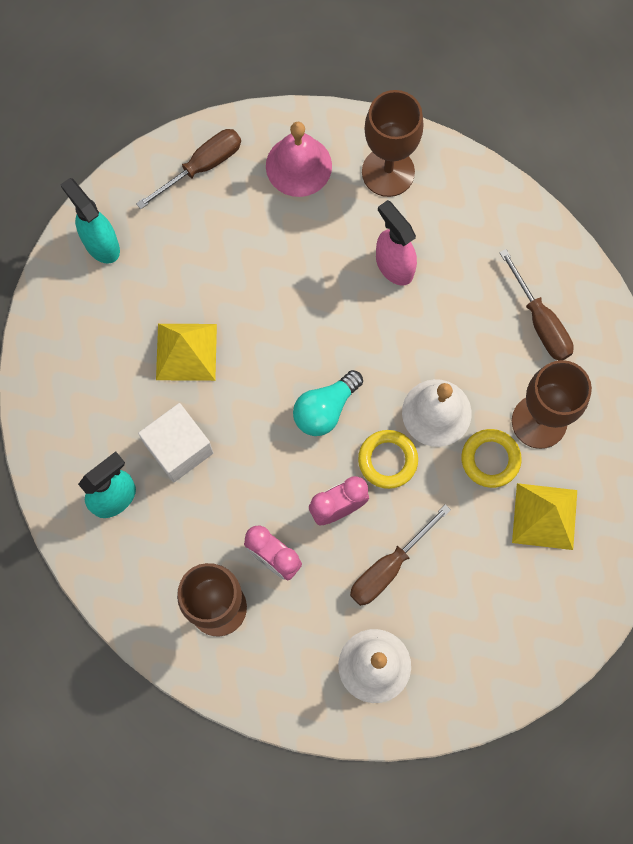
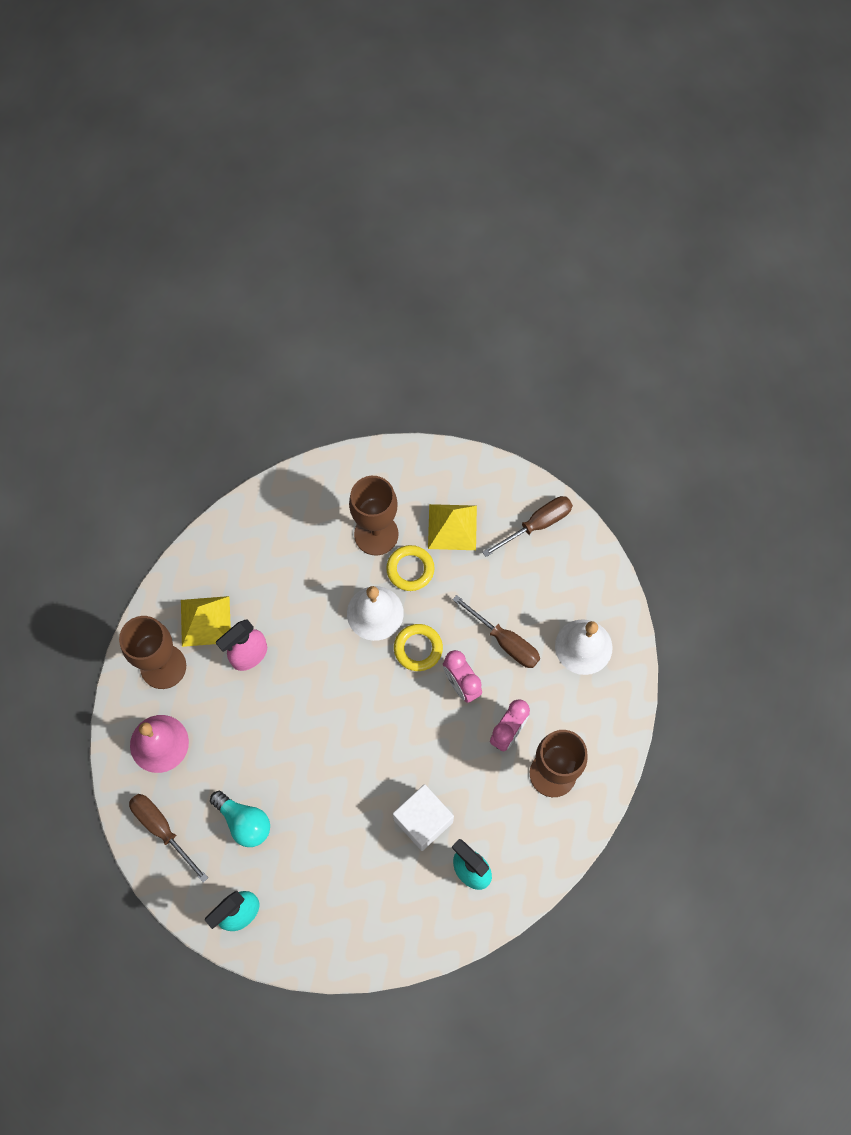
camera: 95 degrees left, 5 degrees down
yellow pyramid [156,324,217,381] -> yellow pyramid moved to [181,596,231,647]
turquoise light bulb [293,370,363,436] -> turquoise light bulb moved to [210,791,270,847]
brown screwdriver [499,249,574,361] -> brown screwdriver moved to [482,496,573,557]

